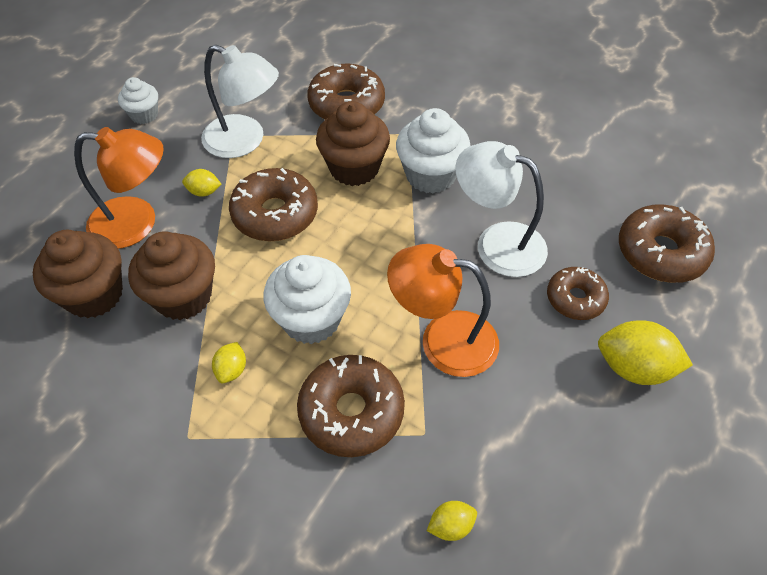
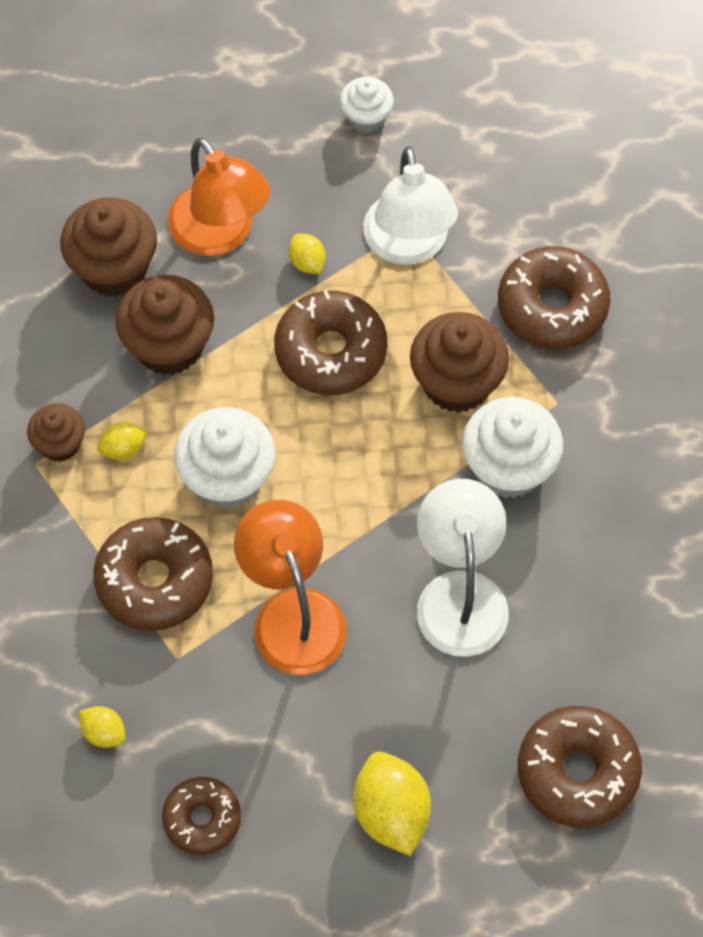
camera: 55 degrees right, 10 degrees up
brown donut [547,267,609,320] -> brown donut moved to [162,777,241,855]
none -> brown cupcake [27,403,85,462]

